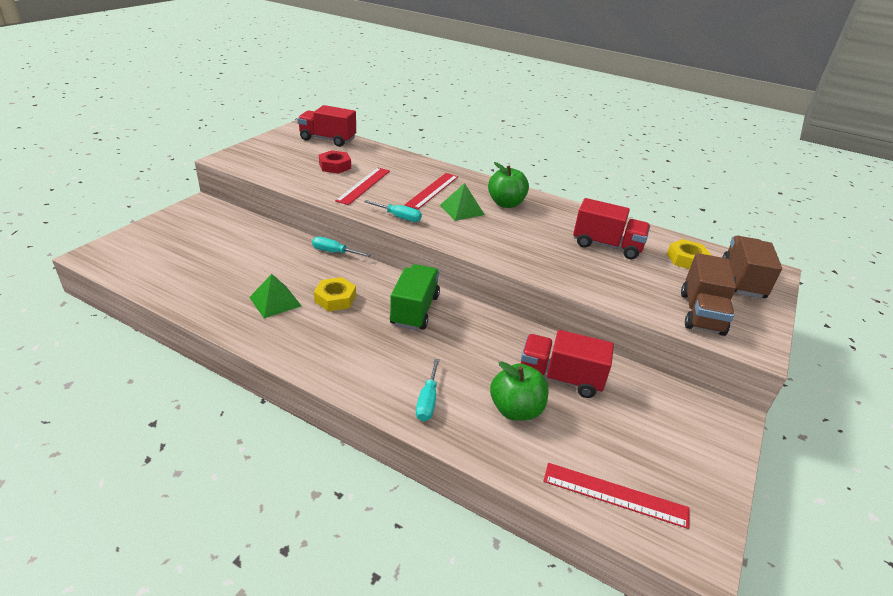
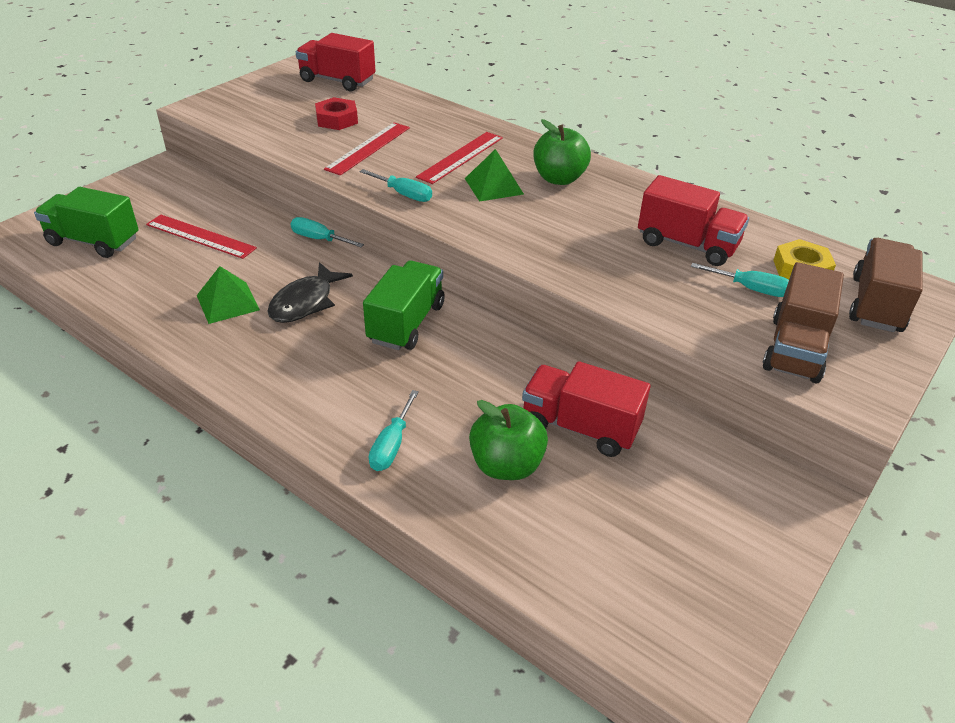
camera: 10 degrees right, 5 degrees up
yellow nut [314,277,356,311] -> black fish [267,262,353,323]
red ruler [543,463,690,529] -> red ruler moved to [146,215,257,259]
none -> green truck [34,187,139,258]
none -> turquoise screwdriver [691,263,789,297]

